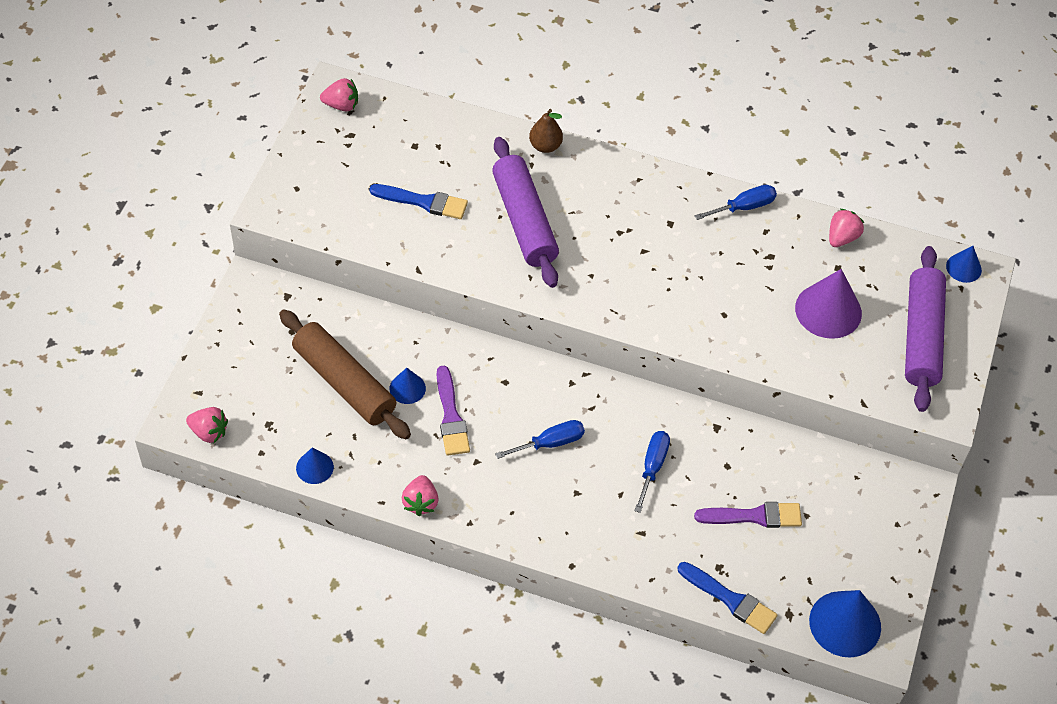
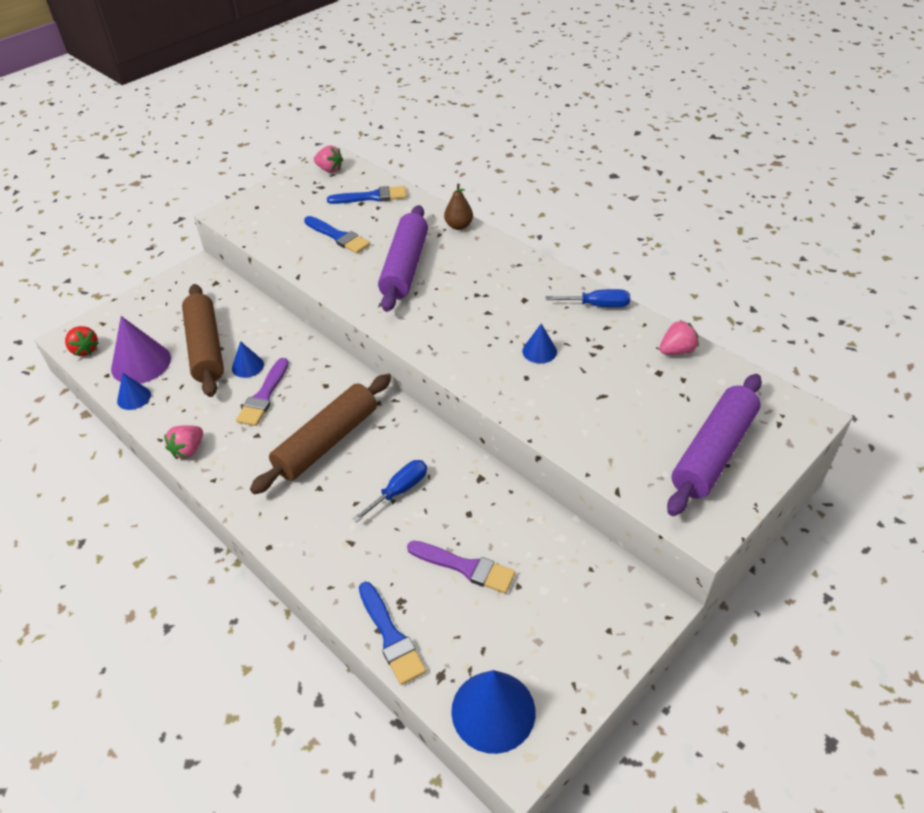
camera: 30 degrees right, 10 degrees down
pink strawberry [186,407,228,443] -> red strawberry [65,326,99,356]
blue screwdriver [495,420,585,459] -> brown rolling pin [250,374,391,494]
purple cone [795,269,862,339] -> purple cone moved to [111,316,171,384]
blue cone [946,246,982,283] -> blue cone moved to [522,324,557,363]
none -> blue brush [327,186,407,204]

